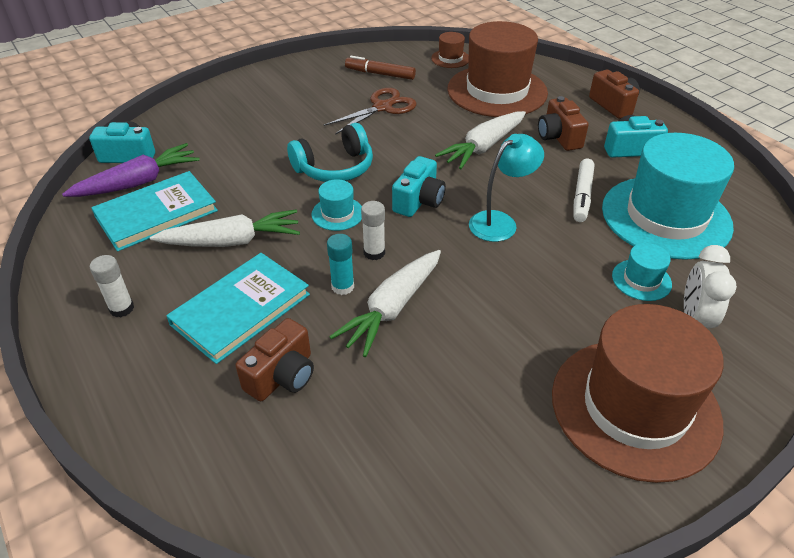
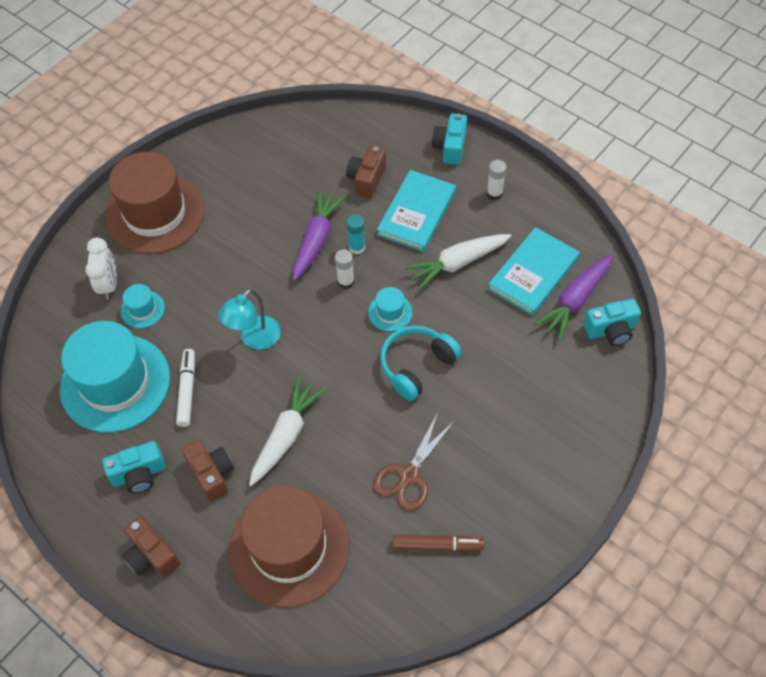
camera: 165 degrees right, 15 degrees up
white carrot [329,250,441,357] -> purple carrot [293,189,346,281]
turquoise camera [392,156,446,217] -> turquoise camera moved to [432,113,467,165]
brown hat [431,32,469,68] -> none

